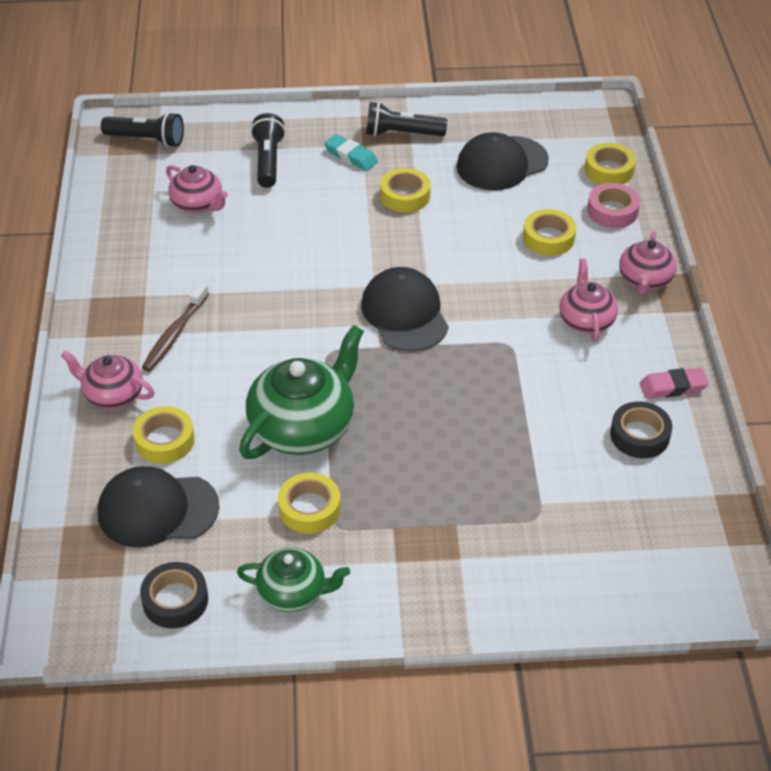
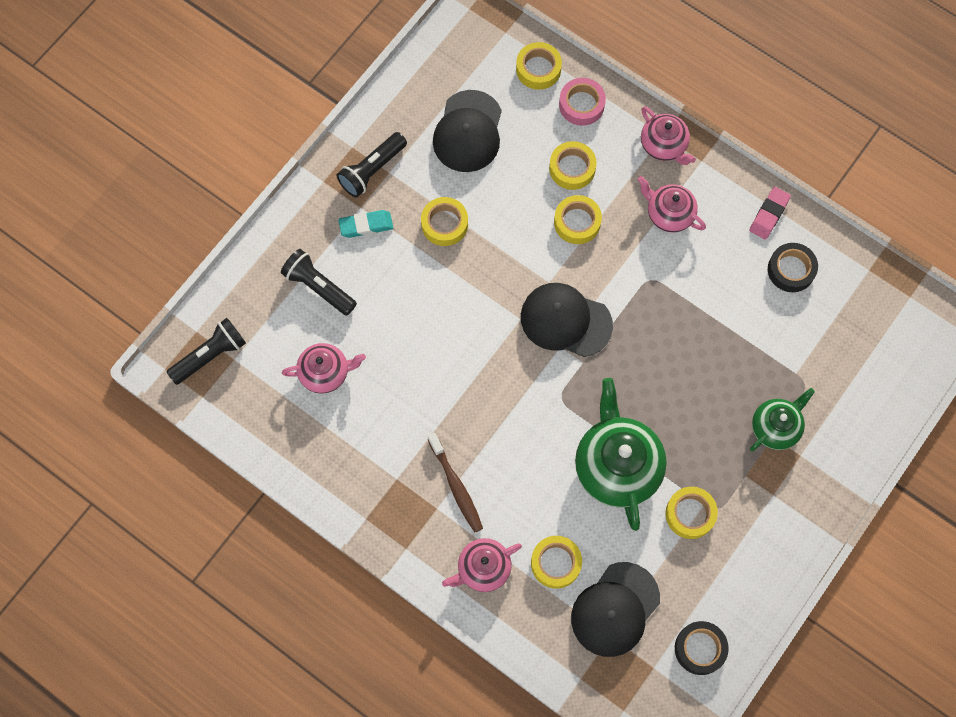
camera: 50 degrees left, 25 degrees up
green teapot [237,548,350,612] -> green teapot moved to [750,388,815,452]
none -> yellow tape [554,195,602,244]

